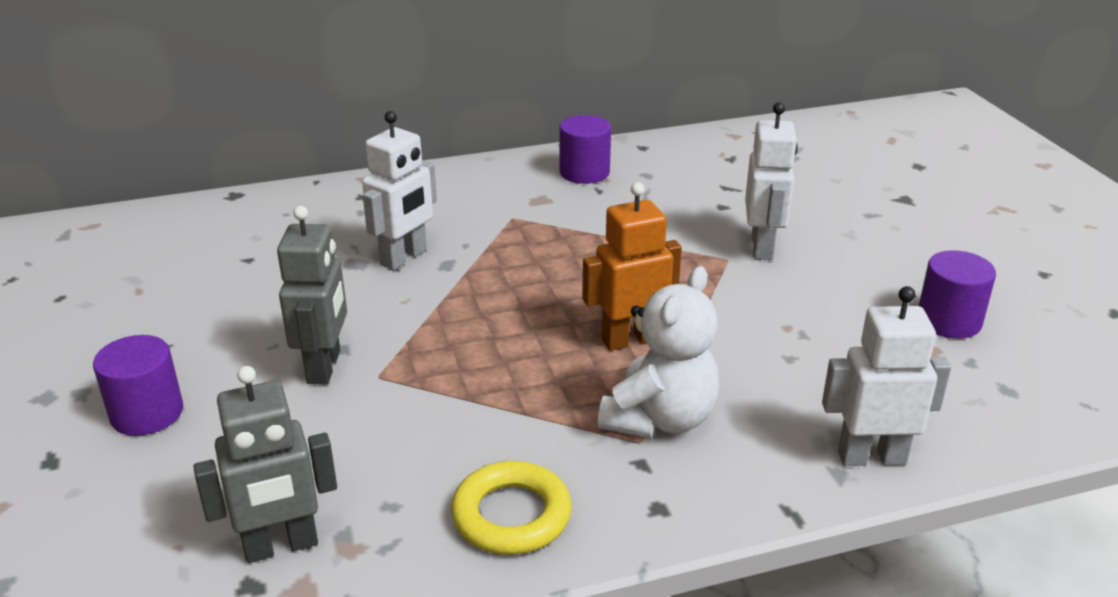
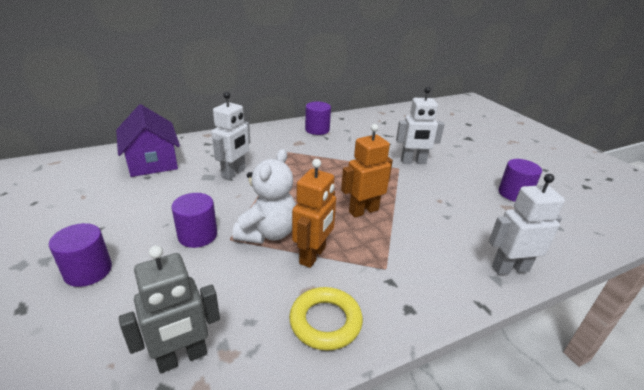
camera: 10 degrees left, 0 degrees up
grey robot [277,206,347,385] -> purple cylinder [171,193,217,248]
white teddy bear [598,266,719,438] -> white teddy bear moved to [233,149,296,244]
white robot [745,102,798,260] -> white robot turned 90 degrees clockwise [396,87,445,164]
none -> purple house [116,104,180,177]
none -> orange robot [292,159,336,268]

